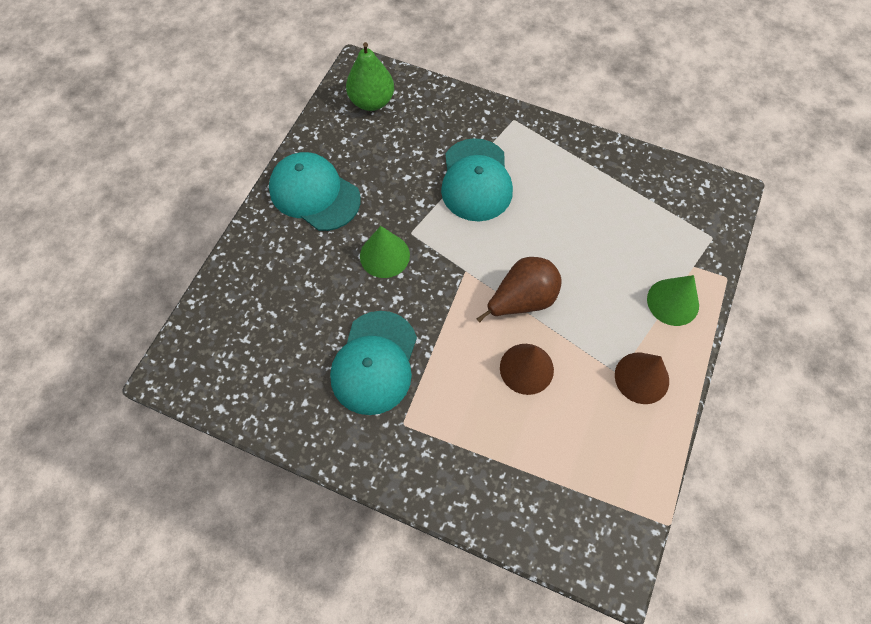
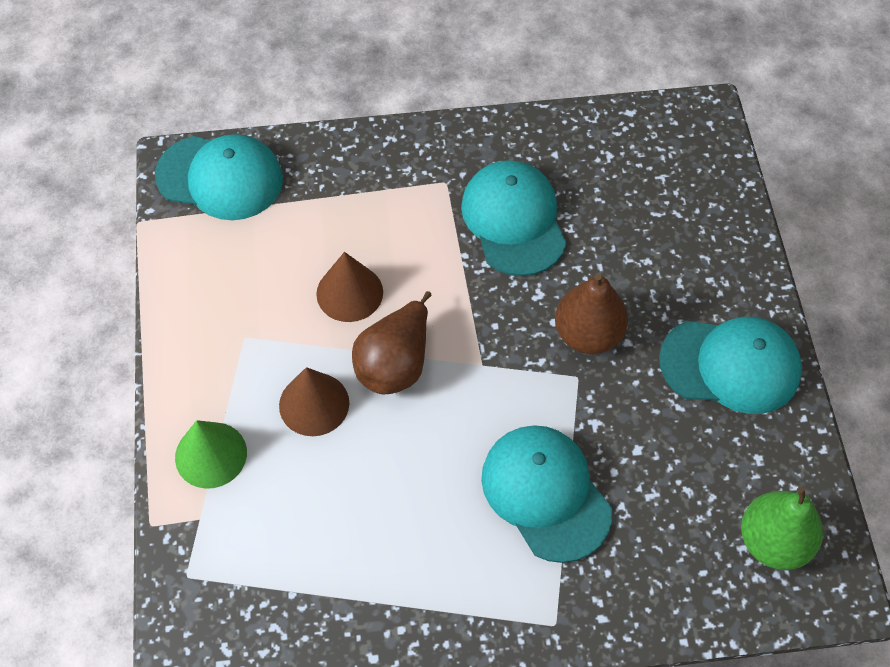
camera: 150 degrees right, 5 degrees down
green cone [360,226,410,278] -> brown pear [555,273,628,354]
brown cone [615,353,669,404] -> brown cone moved to [279,367,349,436]
none -> turquoise cap [155,134,283,220]

